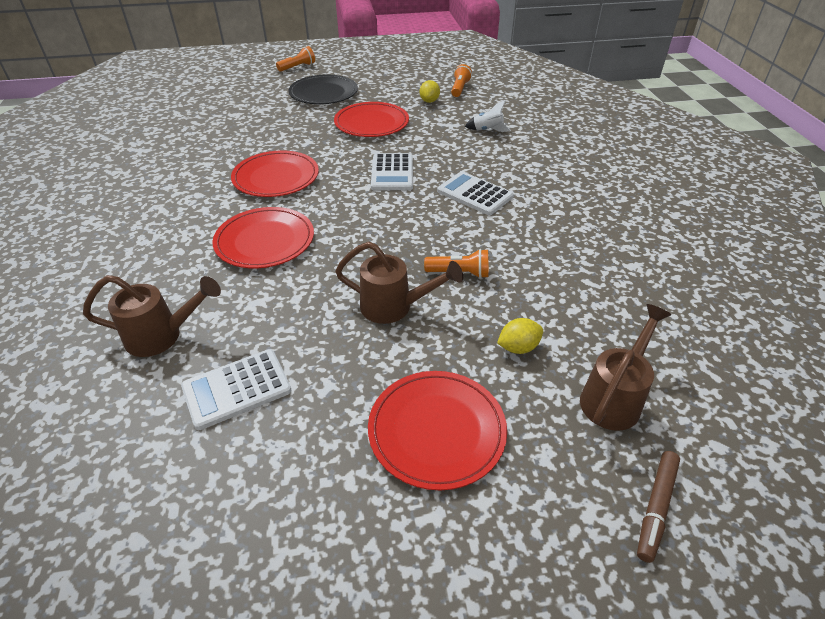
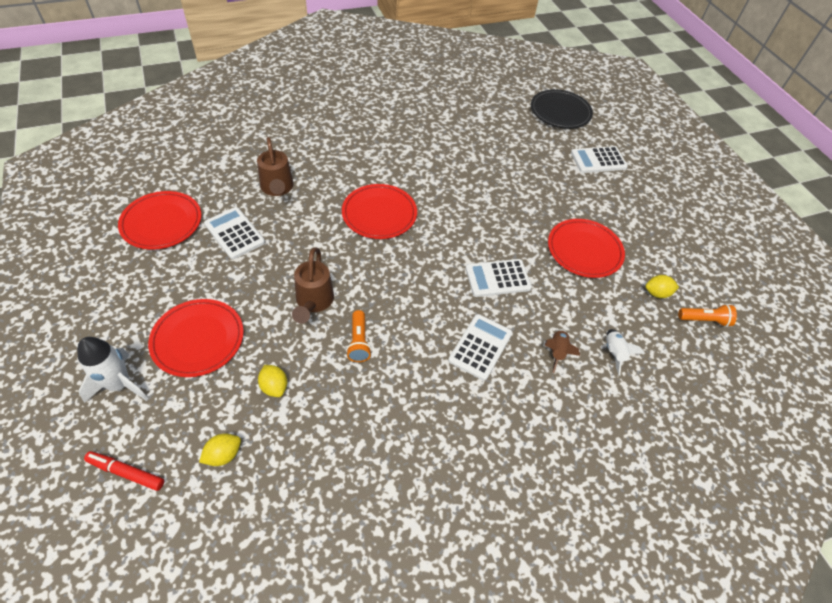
camera: 75 degrees right, 10 degrees up
red plate [231,150,319,197] -> red plate moved to [118,191,201,250]
orange flashlight [276,46,315,72] -> none
black plate [289,75,358,104] -> black plate moved to [531,89,593,129]
brown watering can [580,304,671,431] -> yellow lemon [199,433,241,466]
brown marker [637,451,680,563] -> red marker [84,451,164,491]
none -> white rocket [77,337,149,403]
none -> brown rocket [545,329,580,373]
none -> white calculator [571,146,628,173]

